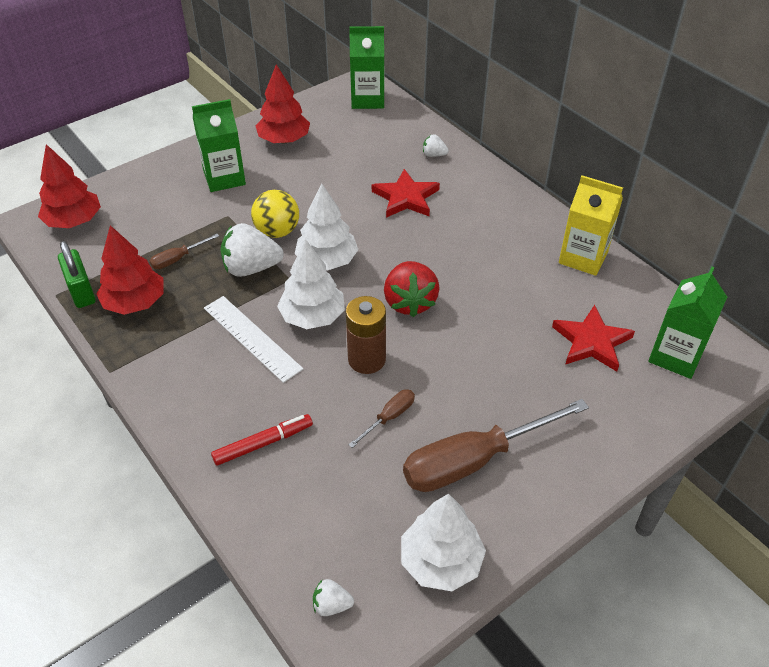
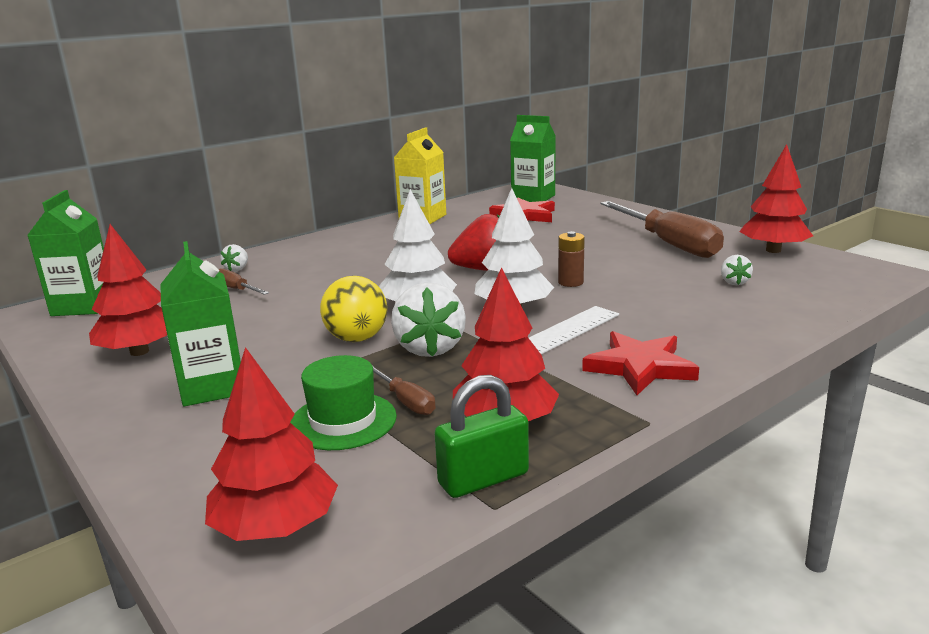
camera: 90 degrees left, 25 degrees down
red marker [211,414,313,466] -> none
white strawberry [313,579,354,616] -> white strawberry moved to [721,255,753,285]
brown battery [346,296,386,374] -> brown battery [558,231,585,287], size x0.63
brown screwdriver [348,390,415,448] -> brown screwdriver moved to [218,268,269,295]
red star [372,169,440,218] -> red star moved to [582,331,699,395]
white tree [401,494,486,591] -> red tree [739,144,813,253]
none -> green hat [290,355,397,450]

